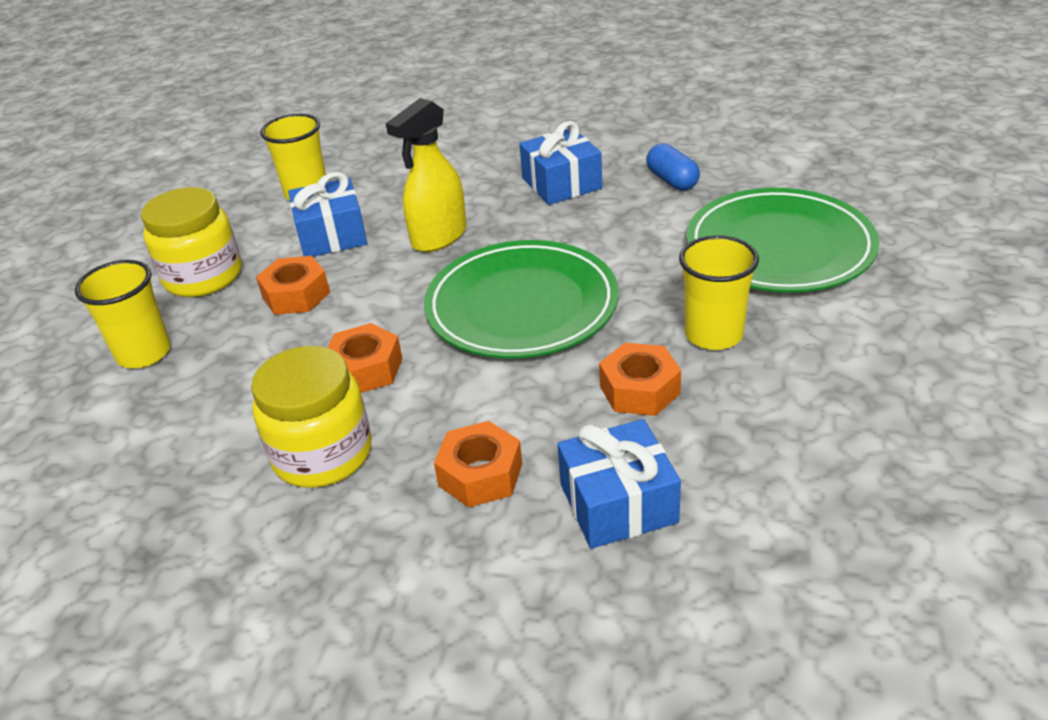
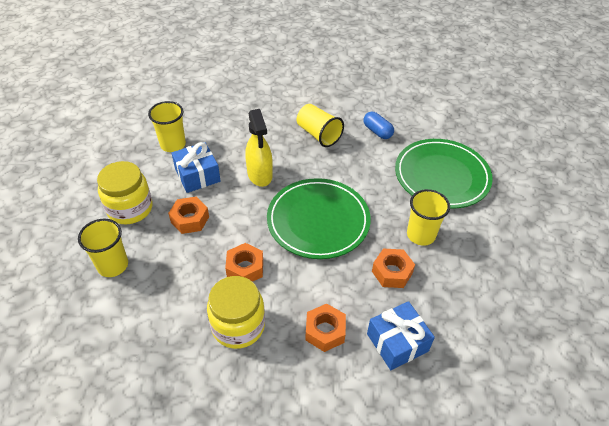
camera: 15 degrees left, 10 degrees up
yellow spray bottle [386,98,467,252] -> yellow spray bottle turned 45 degrees counterclockwise [245,109,273,187]
blue gift [519,121,602,205] -> yellow cup [296,104,344,147]

